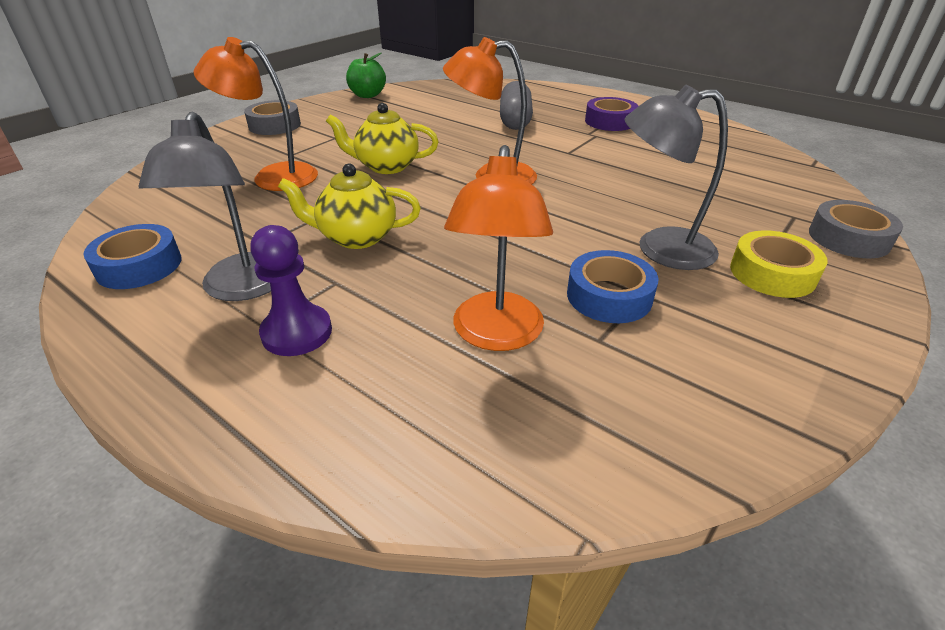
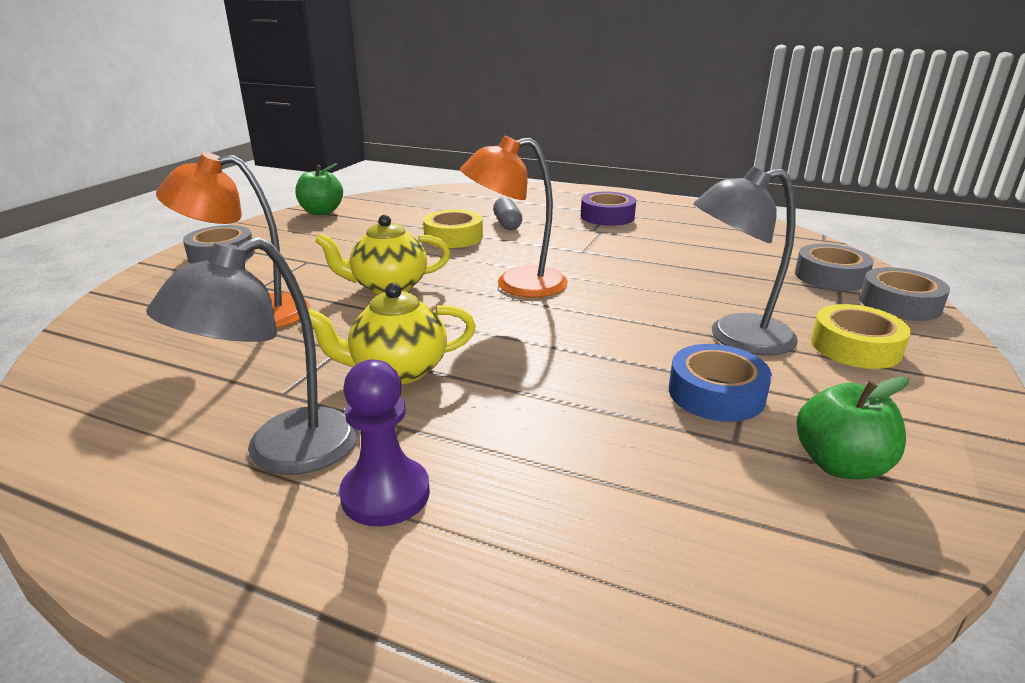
camera: 15 degrees left, 10 degrees down
blue tape [84,224,181,289] -> none
grey lamp [139,112,271,301] -> grey lamp turned 60 degrees clockwise [146,237,358,475]
orange lamp [444,145,553,351] -> none
grey capsule [500,81,533,130] -> grey capsule [493,197,522,230], size x0.65
none -> yellow tape [423,210,483,248]
none -> grey tape [795,244,874,291]
none -> green apple [797,376,909,479]

